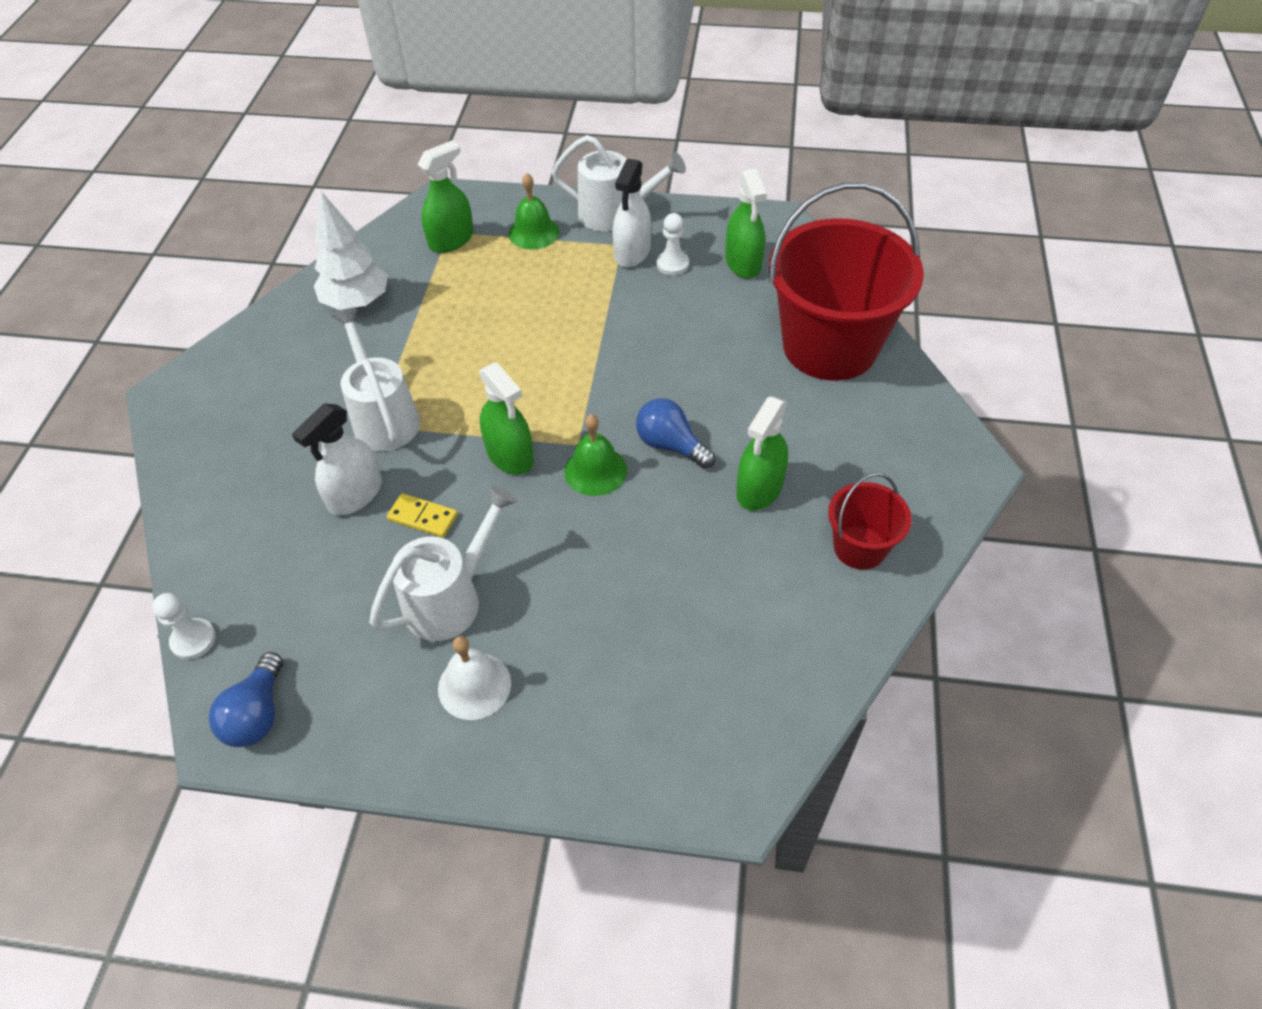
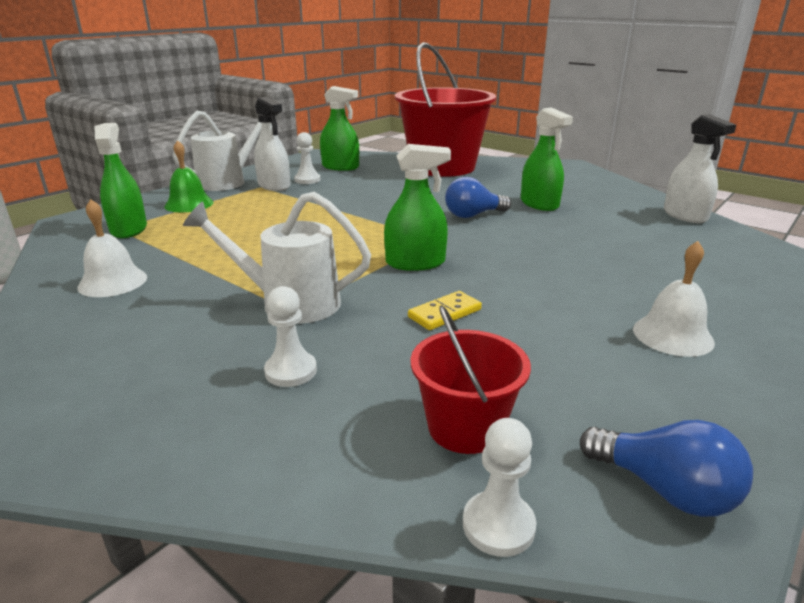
camera: 60 degrees left, 25 degrees down
white spray bottle [292,403,382,516] -> white spray bottle moved to [664,114,736,223]
white tree [314,191,388,310] -> white bell [77,199,147,297]
white watering can [370,485,517,641] -> none
green bell [564,414,627,496] -> none
red bucket [828,473,912,570] -> red bucket moved to [410,305,531,454]
none -> white pawn [264,286,317,387]

